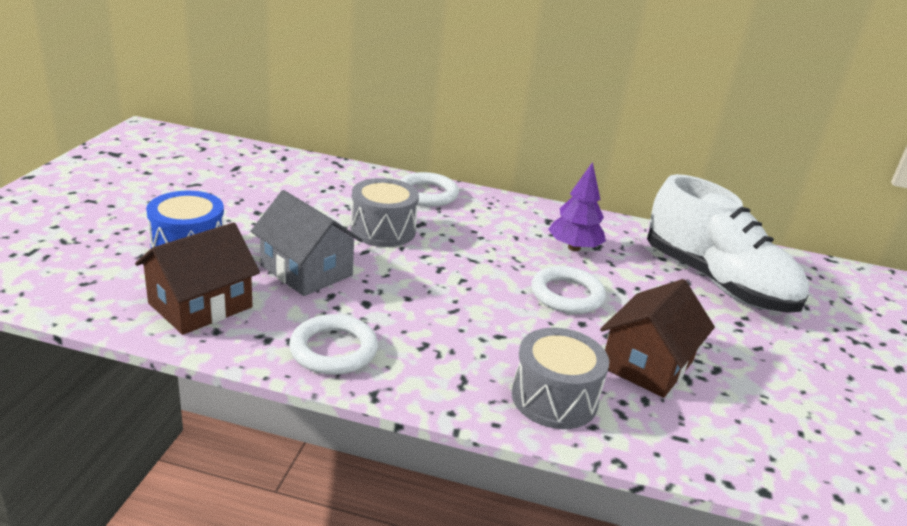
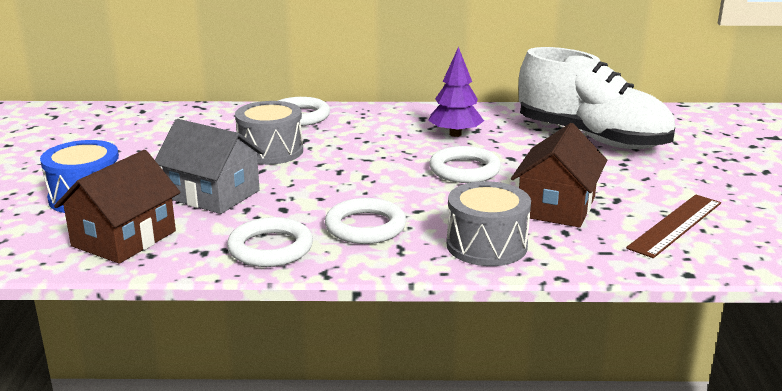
camera: 10 degrees left, 5 degrees down
none -> white ring [325,198,406,244]
none -> brown ruler [626,195,721,258]

